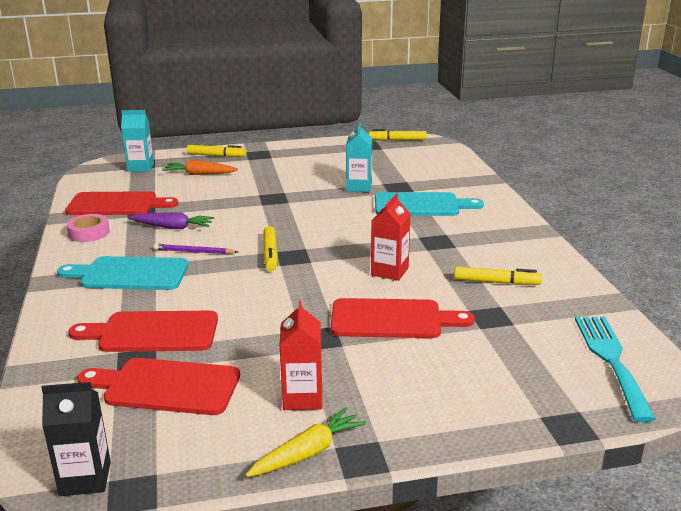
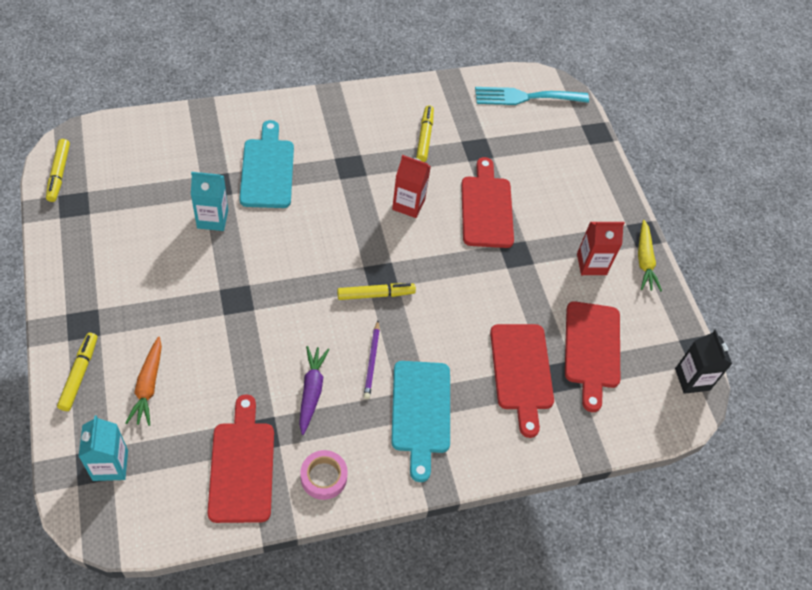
camera: 100 degrees left, 30 degrees up
yellow carrot [246,407,366,477] -> yellow carrot turned 135 degrees counterclockwise [638,220,662,291]

